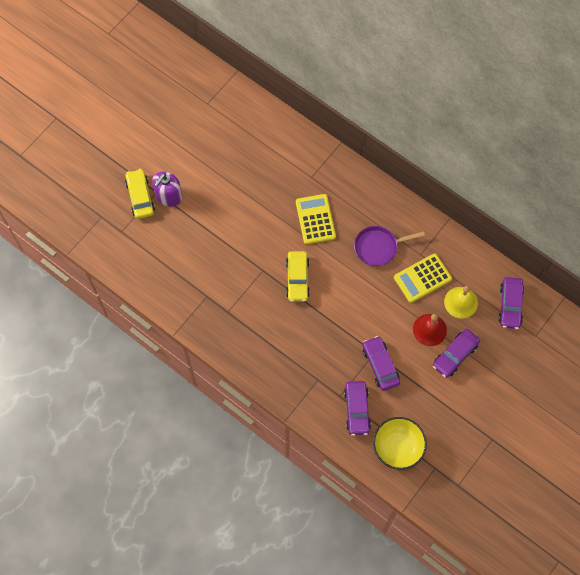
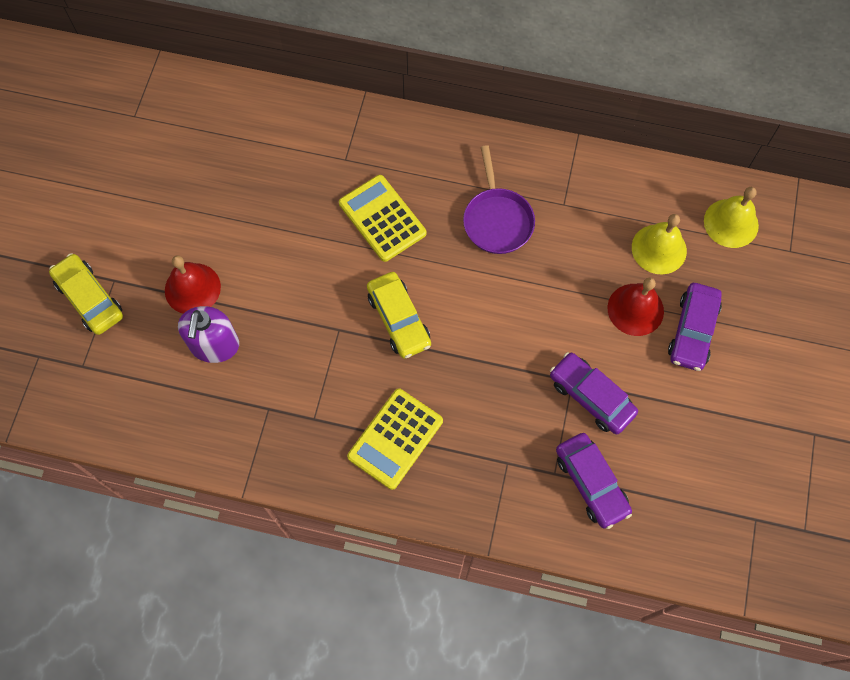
camera: 25 degrees left, 0 degrees up
purple soap dispenser [152,171,182,207] -> purple soap dispenser moved to [178,306,239,363]
purple pan [354,226,425,266] -> purple pan turned 60 degrees counterclockwise [463,145,535,254]
yellow bowl [373,417,427,470] -> none
yellow calculator [394,253,452,303] -> yellow calculator moved to [347,389,443,490]
purple car [498,277,524,329] -> yellow bell [704,187,759,248]
none -> red bell [165,255,221,314]

